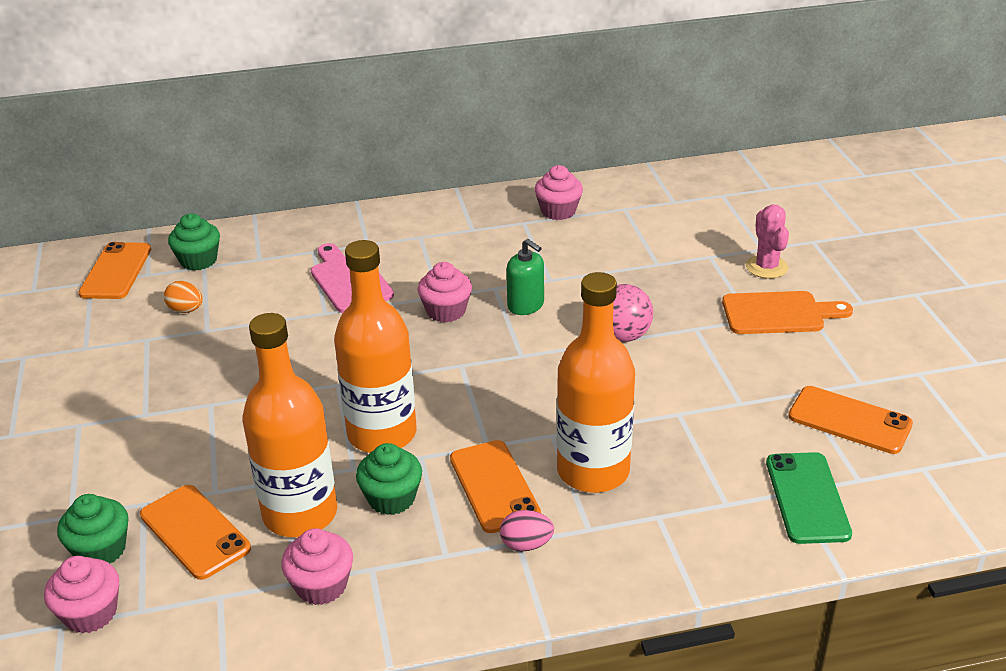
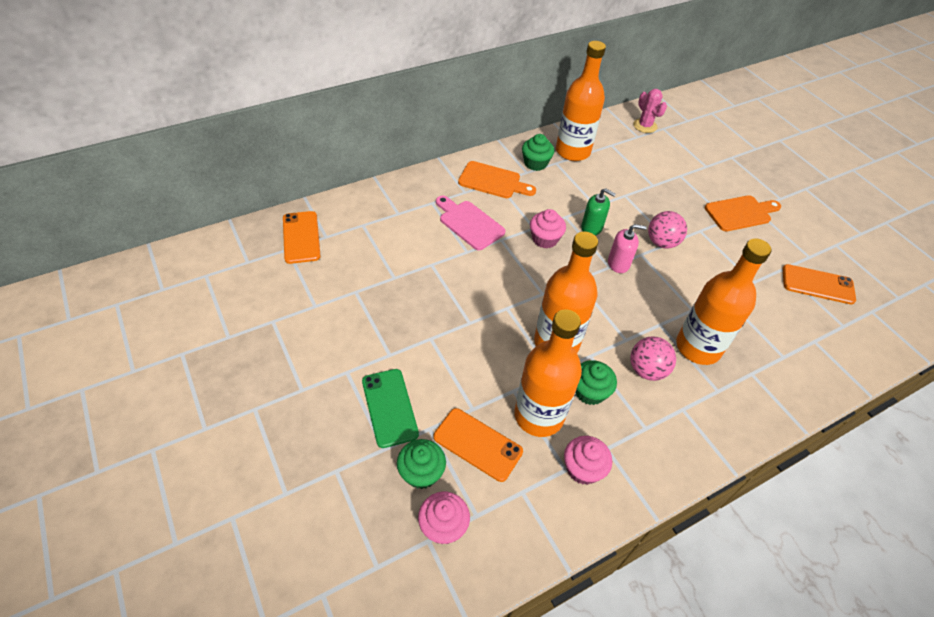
camera: 20 degrees left, 15 degrees up
orange egg [164,281,203,313] -> none
green cupcake [168,213,220,271] -> green cupcake moved to [522,134,554,171]
orange phone [450,440,541,533] -> pink ball [630,337,676,381]
pink egg [500,510,554,551] -> none
pink cupcake [535,165,583,220] -> orange bottle [556,41,606,161]
pink cactus [746,205,789,279] -> pink cactus moved to [633,89,667,133]
green phone [766,452,852,544] -> green phone moved to [362,369,419,448]
none -> orange cutting board [458,161,536,198]
none -> pink soap dispenser [608,224,647,273]

